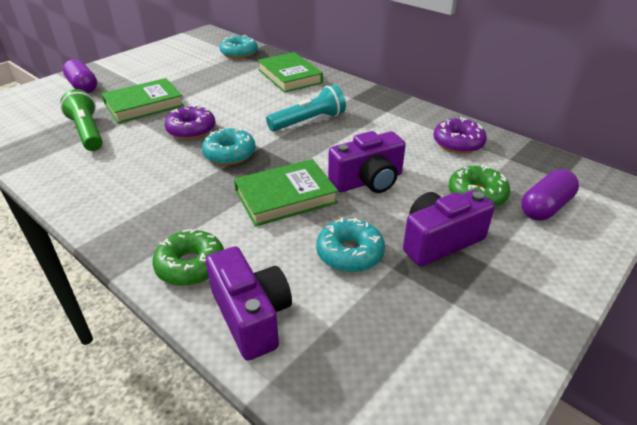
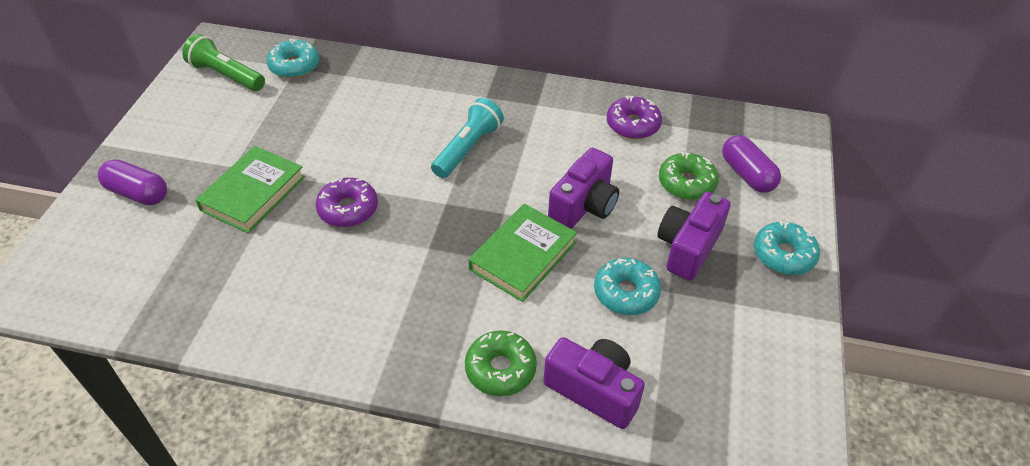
camera: 30 degrees left, 10 degrees up
green flashlight [60,89,103,151] -> green flashlight moved to [182,34,265,91]
turquoise donut [202,127,256,165] -> turquoise donut moved to [754,221,820,275]
green book [258,52,323,93] -> none
purple capsule [521,169,579,220] -> purple capsule turned 45 degrees counterclockwise [722,135,781,193]

